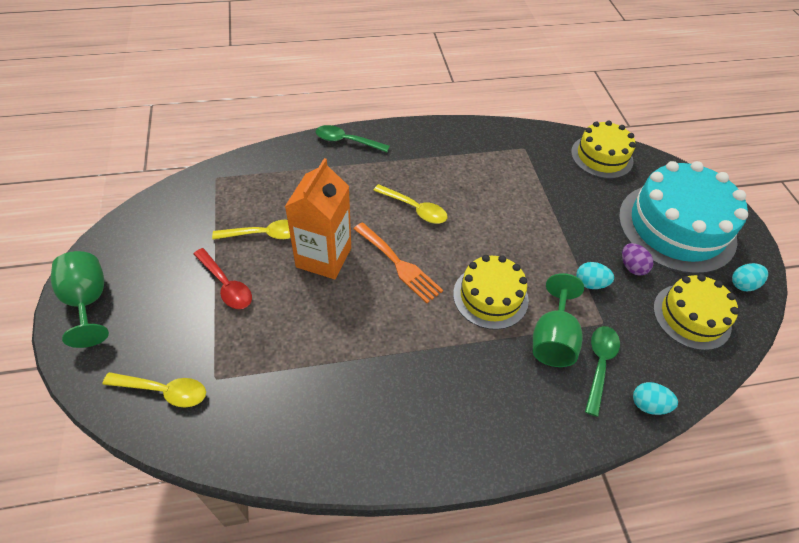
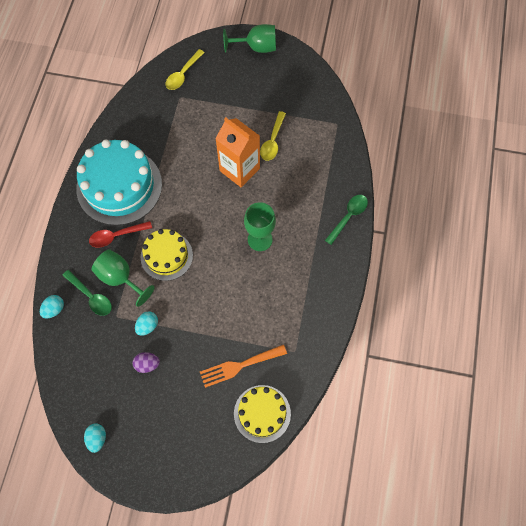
camera: 115 degrees right, 15 degrees up
red spoon [194,248,252,309] -> red spoon moved to [89,221,152,248]
orange fork [354,222,443,303] -> orange fork moved to [200,344,287,388]
yellow spoon [373,184,448,224] -> green goblet [244,202,276,251]
turquoise cake [619,161,748,274] -> turquoise cake moved to [76,140,162,226]
yellow cake [653,274,739,350] -> none

